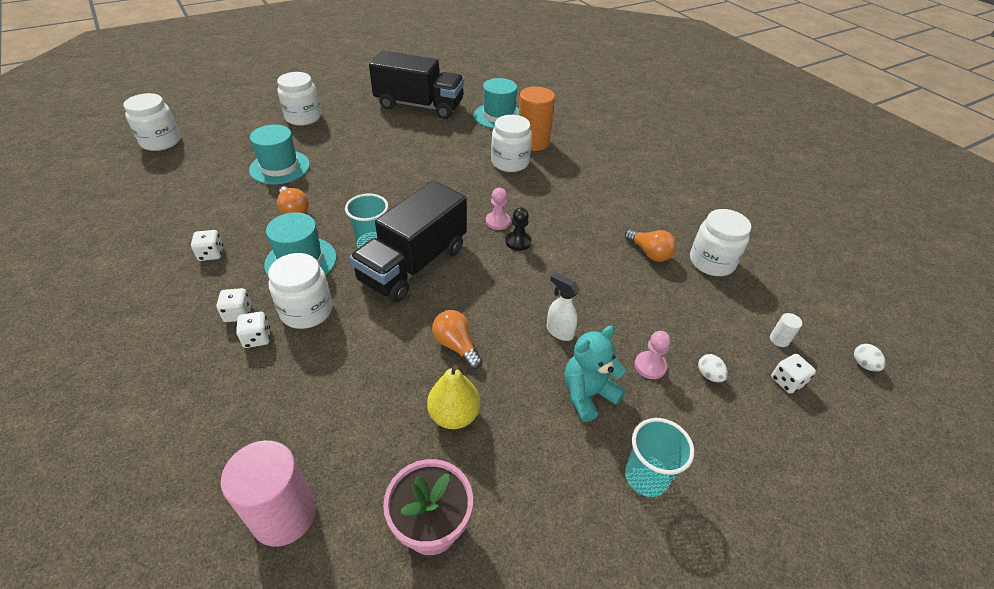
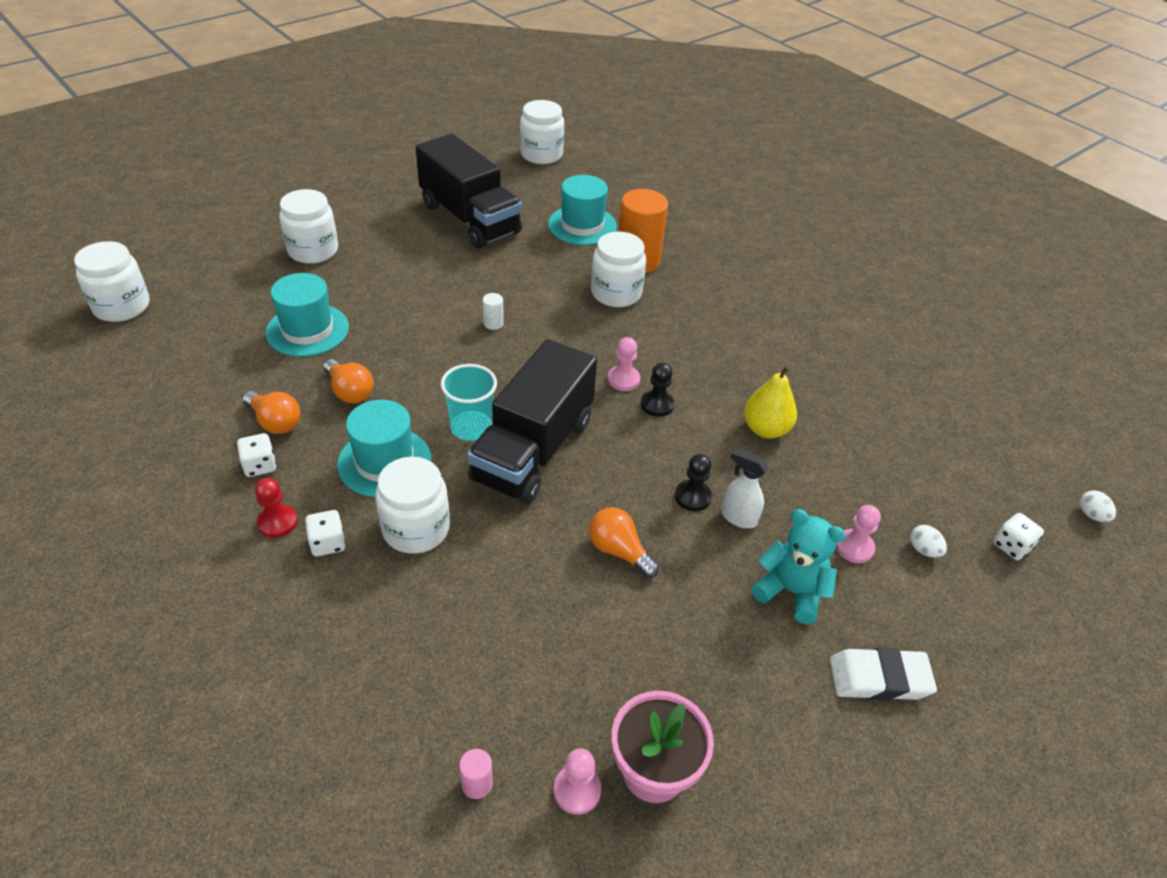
camera: 10 degrees left, 0 degrees up
pink cylinder [221,440,316,547] -> pink cylinder [459,749,493,799], size x0.41
white dice [236,312,270,348] -> none
black truck [369,51,464,119] -> black truck turned 45 degrees clockwise [416,134,522,248]
yellow pear [427,364,481,429] -> yellow pear moved to [744,365,797,439]
turquoise teddy bear [564,326,626,422] -> turquoise teddy bear turned 75 degrees clockwise [751,509,846,624]
orange light bulb [625,229,676,262] -> orange light bulb moved to [243,391,300,434]
turquoise cup [625,418,694,497] -> white eraser [830,648,937,700]
white jar [690,209,751,276] -> white jar moved to [520,100,564,164]
white cylinder [770,313,802,347] -> white cylinder moved to [483,293,504,330]
none -> red pawn [255,478,298,538]
none -> pink pawn [554,748,601,815]
none -> black pawn [675,454,712,511]

